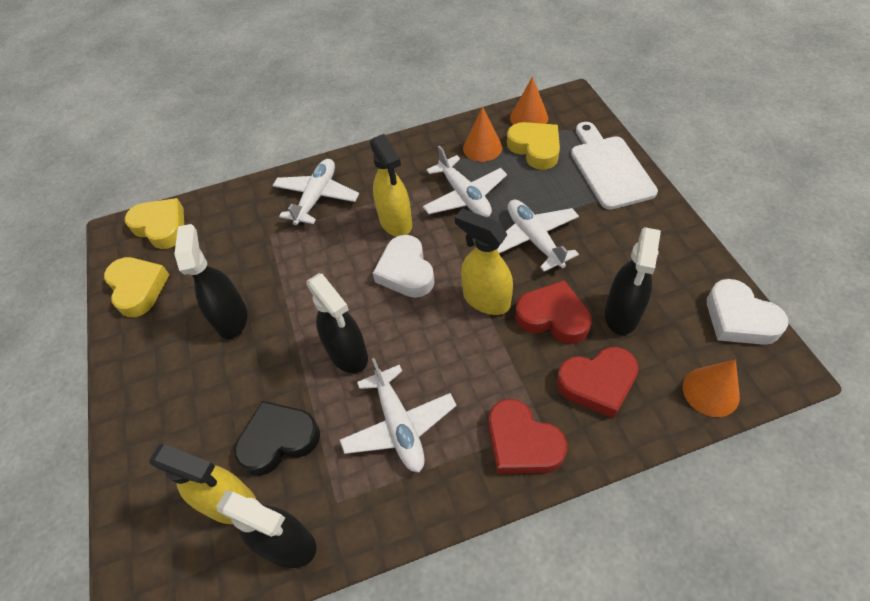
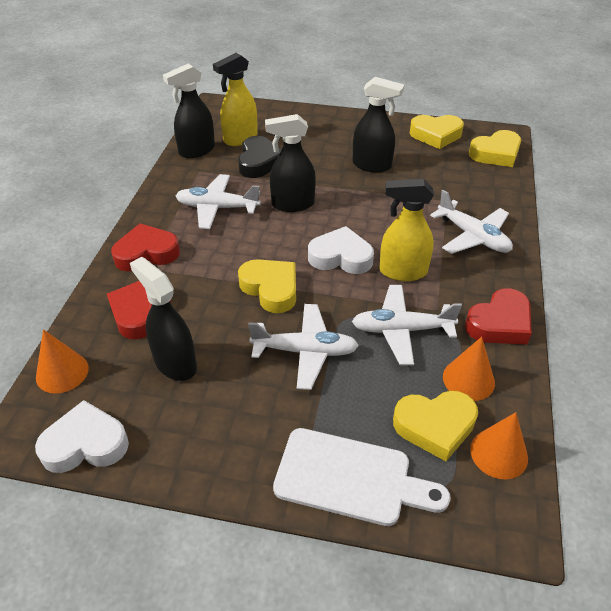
camera: 115 degrees right, 10 degrees down
yellow spray bottle [455,209,513,315] -> yellow heart [238,259,296,313]
red heart [515,280,592,344] -> red heart moved to [465,288,532,345]

